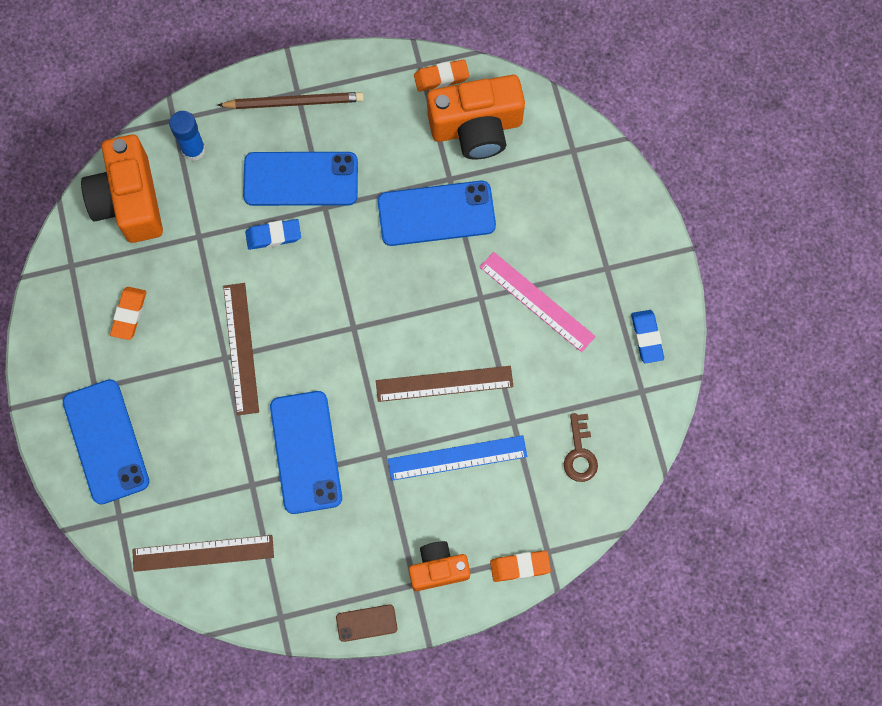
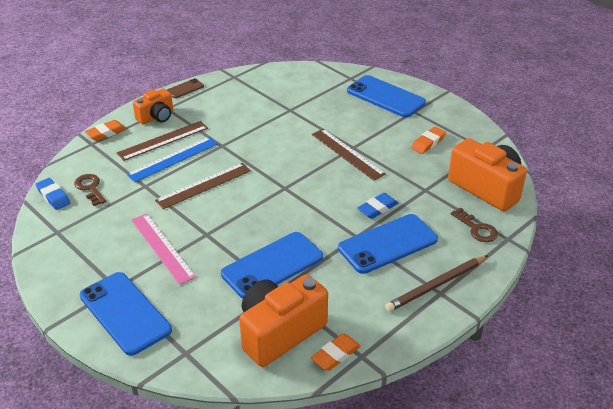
camera: 150 degrees right, 35 degrees down
orange eraser [110,287,146,340] -> orange eraser turned 60 degrees clockwise [411,127,446,154]
brown ruler [132,535,274,572] -> brown ruler moved to [117,121,208,161]
blue glue stick [169,111,206,161] -> brown key [451,207,498,242]
blue phone [270,391,342,514] -> blue phone moved to [80,272,172,356]
pink ruler [480,252,596,352] -> pink ruler turned 45 degrees clockwise [131,214,196,285]
blue eraser [631,310,664,363] -> blue eraser moved to [35,178,70,210]

